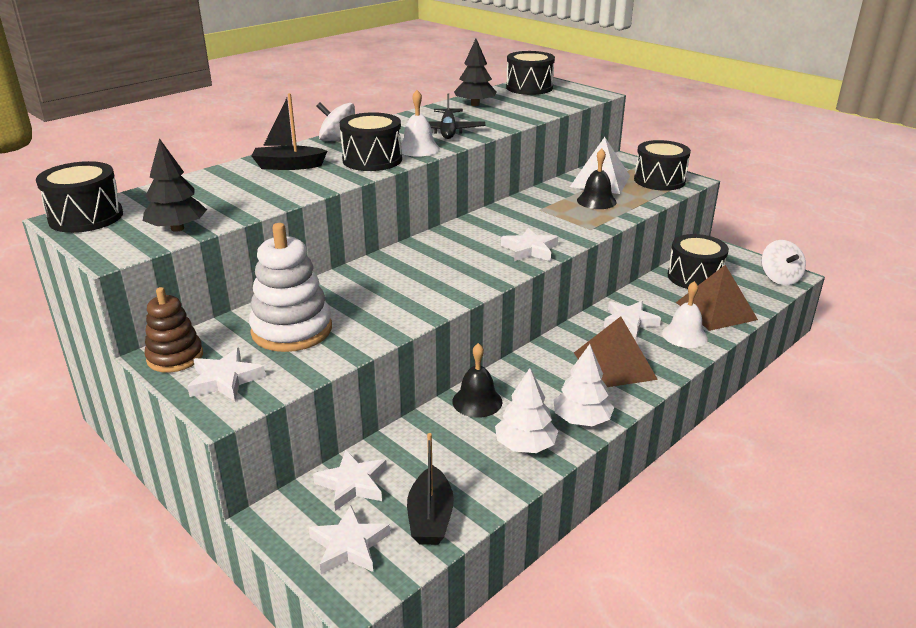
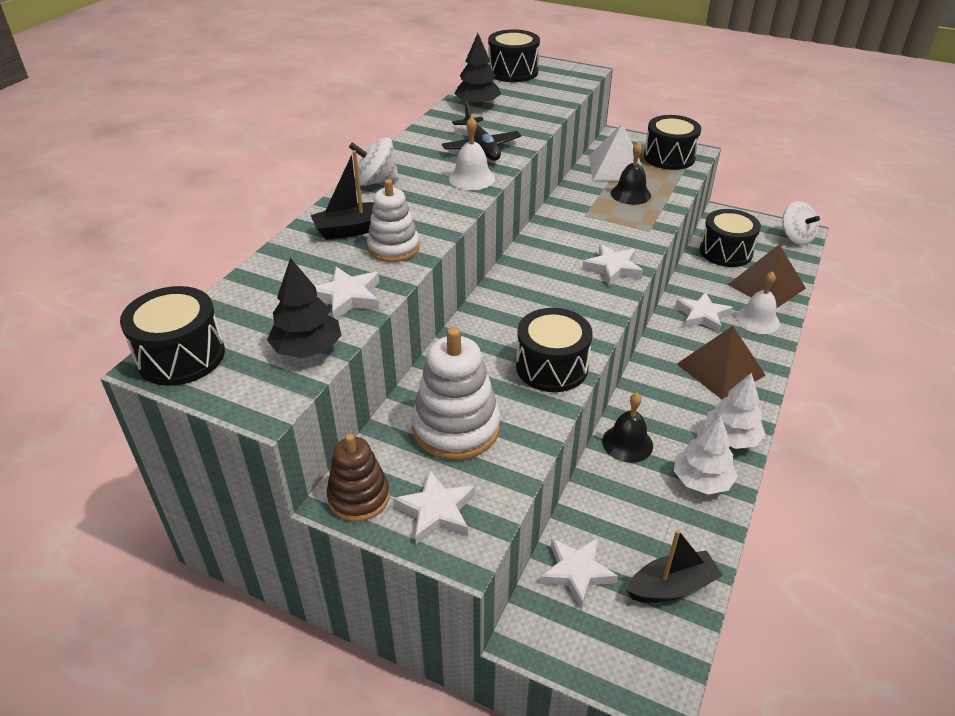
camera: 20 degrees left, 10 degrees up
white star [309,505,390,574] -> white star moved to [315,267,379,319]
black drum [340,112,402,171] -> black drum moved to [516,308,593,392]
black boat [407,433,454,545] -> black boat turned 90 degrees counterclockwise [626,529,723,603]
none -> white stacking toy [367,179,420,262]

